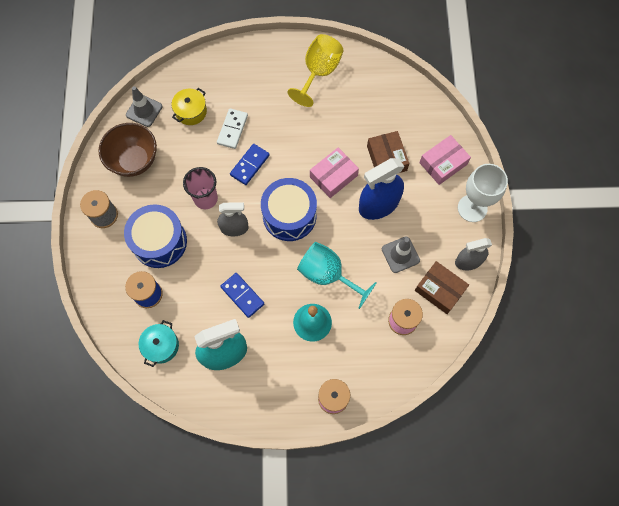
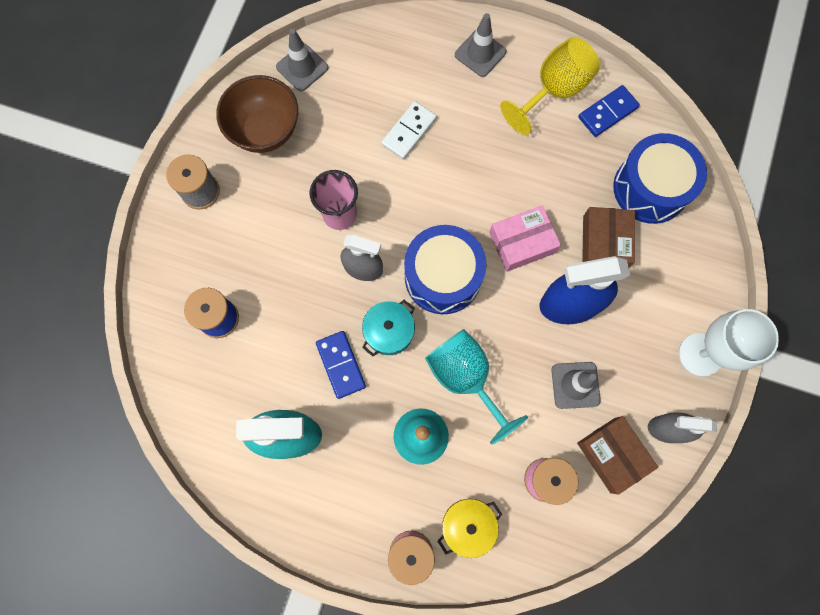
camera: 20 degrees right, 5 degrees up
blue drum [124,204,187,268] -> blue drum moved to [613,133,707,224]
turquoise pot [139,320,179,367] -> turquoise pot moved to [362,300,415,356]
yellow pot [172,88,207,125] -> yellow pot moved to [437,499,502,558]
blue domino [230,144,270,185] -> blue domino moved to [578,85,640,137]
pink box [419,135,471,185] -> none
none -> grey traffic cone [455,13,507,77]

